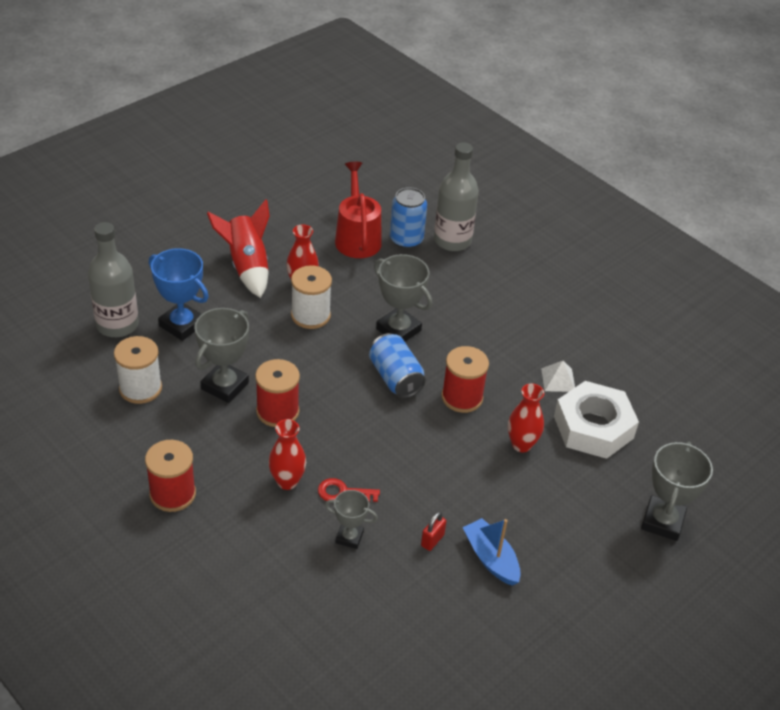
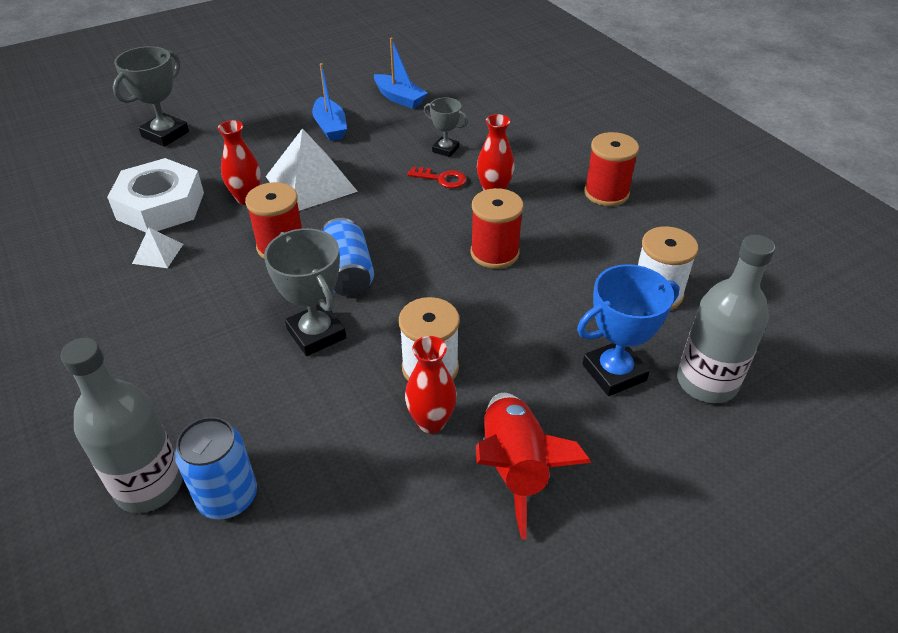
camera: 165 degrees left, 0 degrees up
blue trophy [149,248,209,341] -> blue trophy turned 75 degrees counterclockwise [577,264,679,396]
grey trophy [194,308,249,403] -> none
red watering can [335,162,382,258] -> none
red padlock [421,511,446,551] -> none
none -> white pyramid [266,128,358,211]
none -> blue boat [374,37,428,109]

